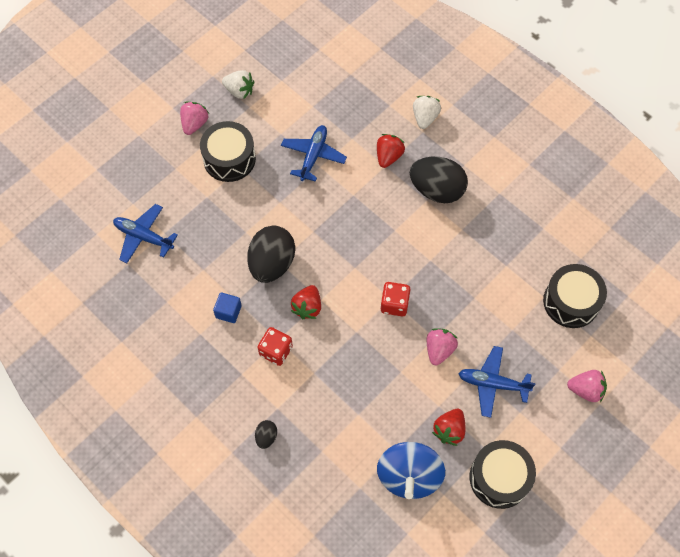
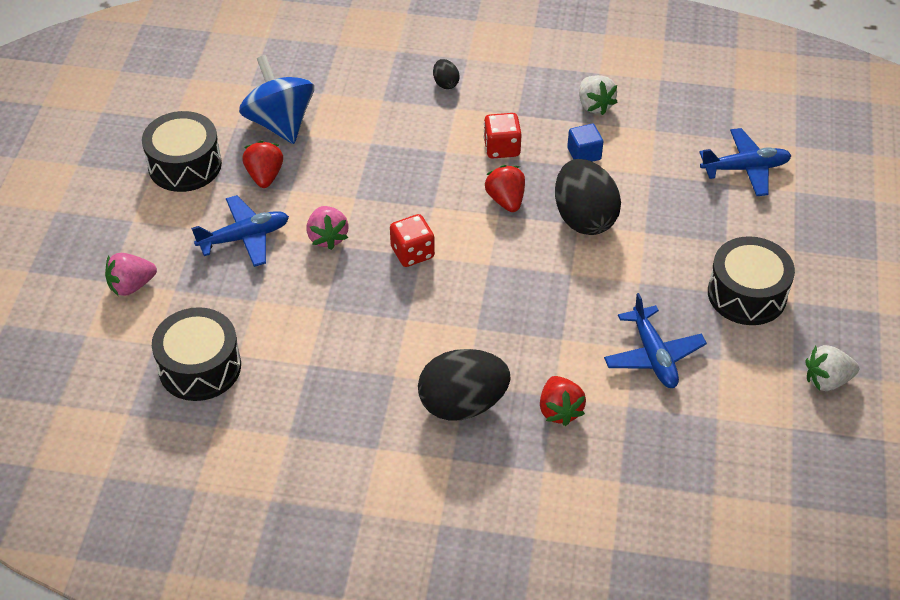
camera: 145 degrees right, 15 degrees down
pink strawberry [180,102,209,135] -> none
white strawberry [413,96,441,129] -> white strawberry moved to [579,75,618,115]

